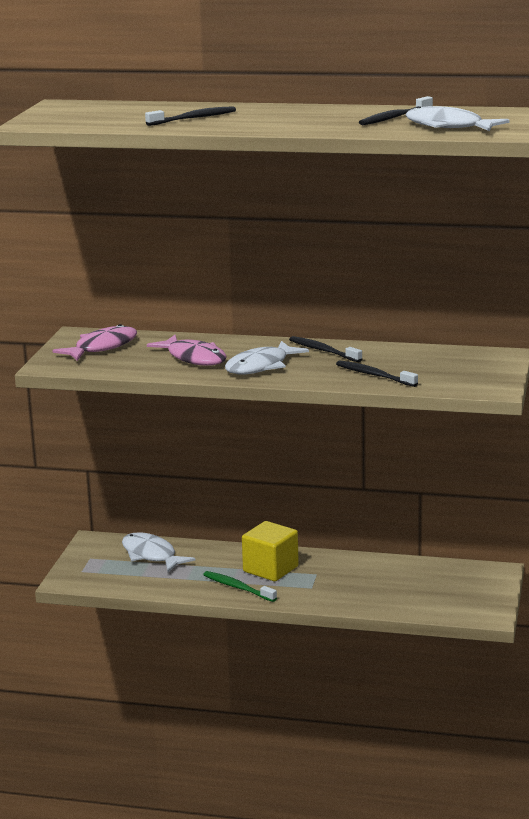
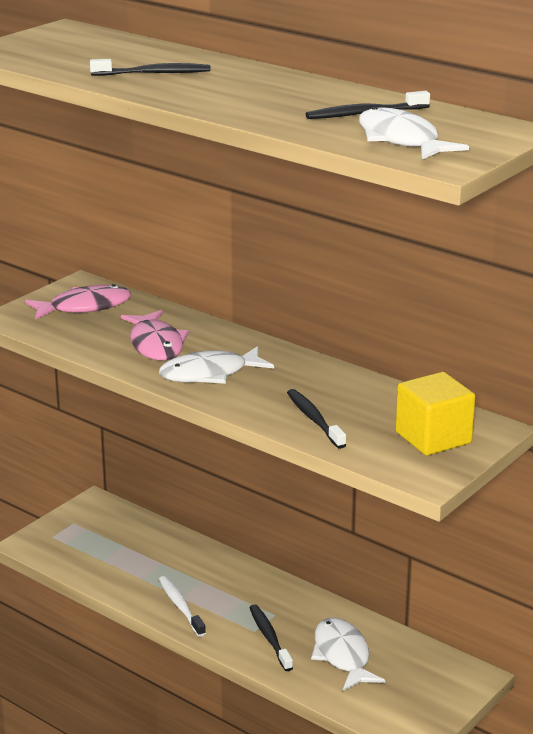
camera: 25 degrees right, 5 degrees up
white fish [122,532,195,572] -> white fish moved to [311,618,385,691]
green toothbrush [203,571,277,602] -> white toothbrush [159,576,206,637]
yellow cube [242,521,299,581] -> yellow cube moved to [396,372,475,456]
black toothbrush [289,336,362,362] -> black toothbrush moved to [249,604,293,671]

